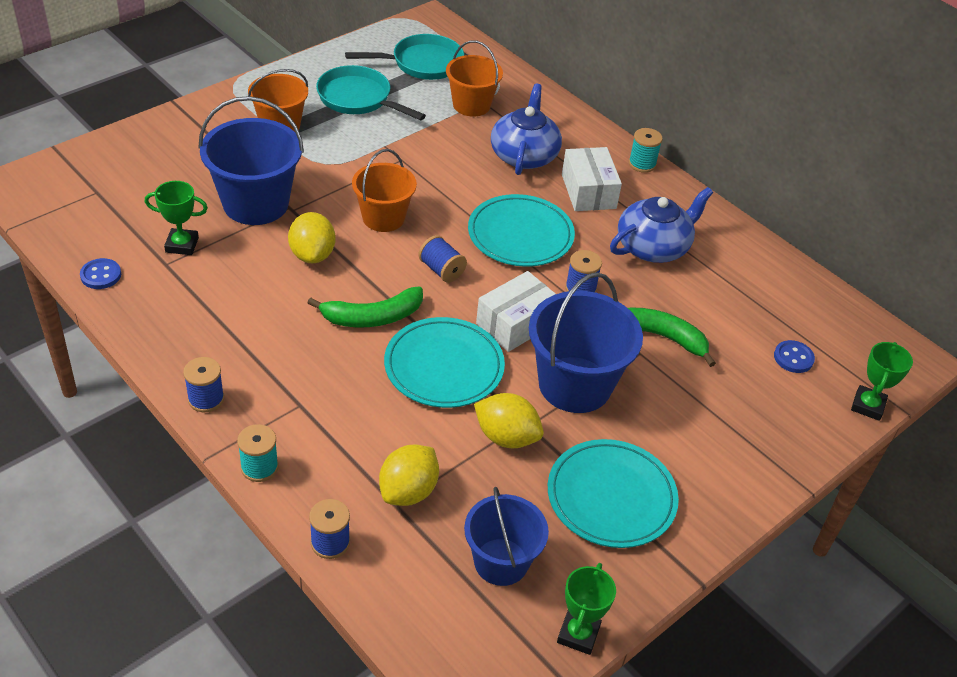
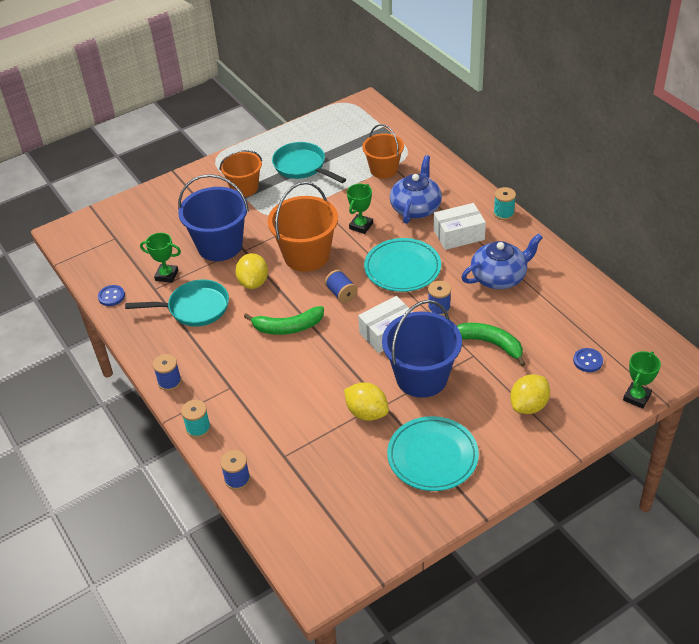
camera: 15 degrees right, 0 degrees up
turquoise pan [345,34,464,80] -> turquoise pan moved to [125,279,229,327]
orange bucket [352,149,417,232] -> orange bucket [268,182,338,272], size x1.54
yellow lemon [379,444,439,506] -> yellow lemon moved to [510,374,550,414]
turquoise plate [384,317,505,408] -> none
blue bucket [464,487,549,586] -> none
green trophy [557,563,616,655] -> green trophy moved to [347,184,373,234]
white box [562,147,622,211] -> white box turned 75 degrees clockwise [434,203,486,250]

